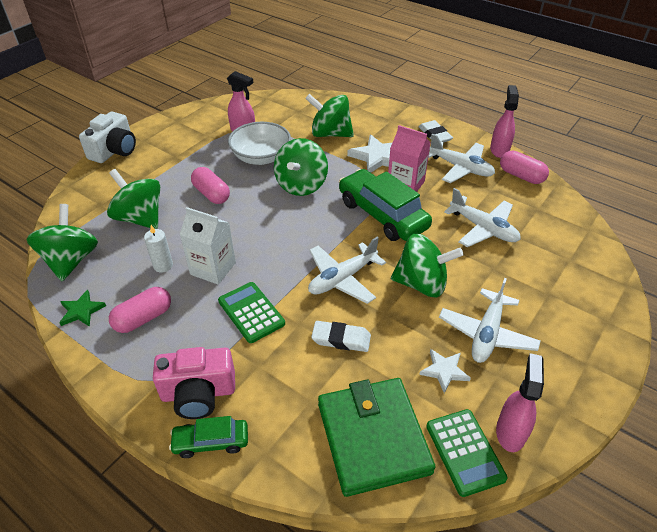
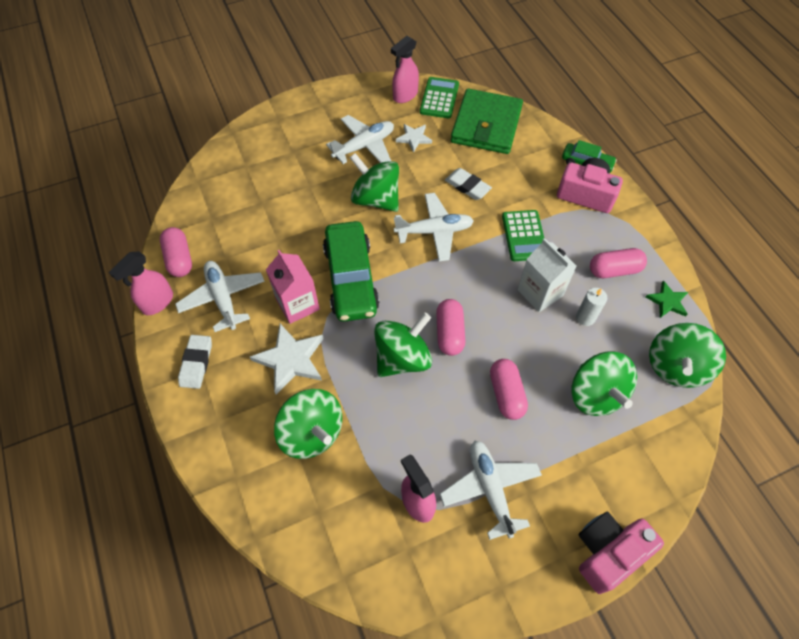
camera: 150 degrees left, 15 degrees up
white camera [79,112,136,163] -> pink camera [578,512,664,594]
white bowl [228,122,291,165] -> none
white plane [444,188,521,247] -> white plane moved to [440,441,542,540]
none -> pink capsule [436,299,466,356]

